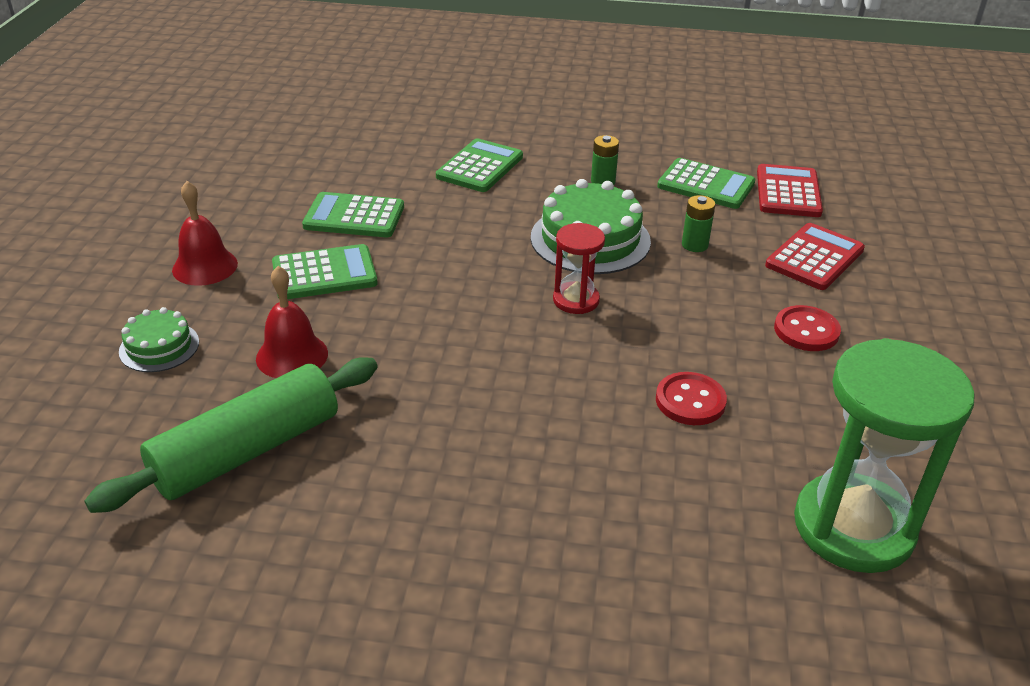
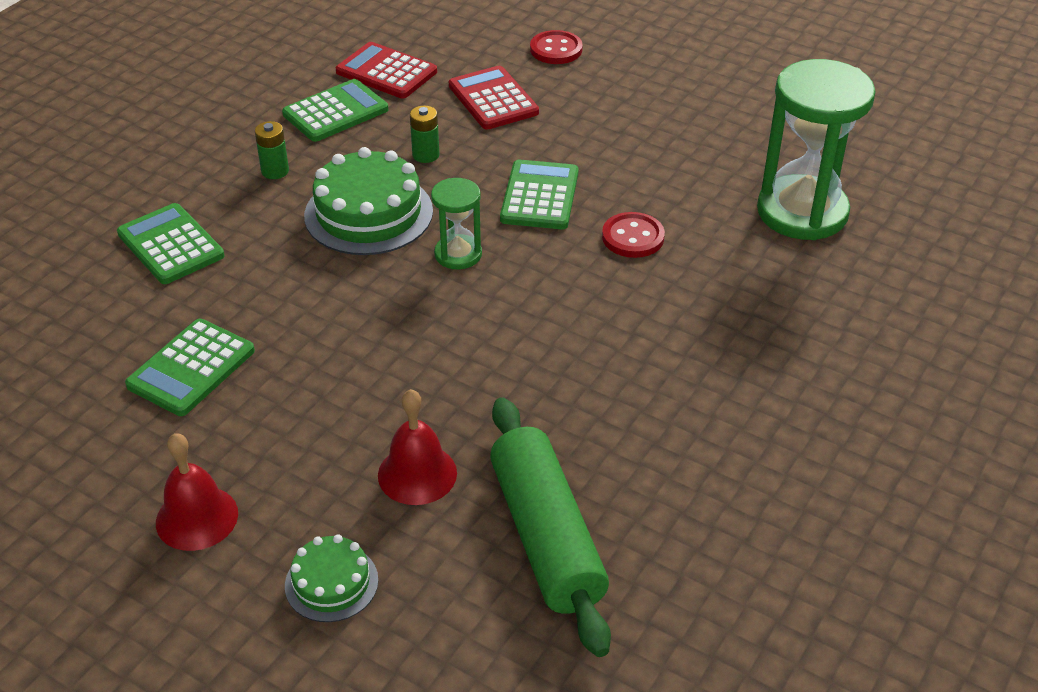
camera: 65 degrees left, 5 degrees up
green calculator [272,244,378,299] -> green calculator moved to [500,160,579,229]
red hourglass [553,223,605,314] -> green hourglass [431,178,482,269]
red button [774,305,841,351] -> red button moved to [530,30,583,64]

